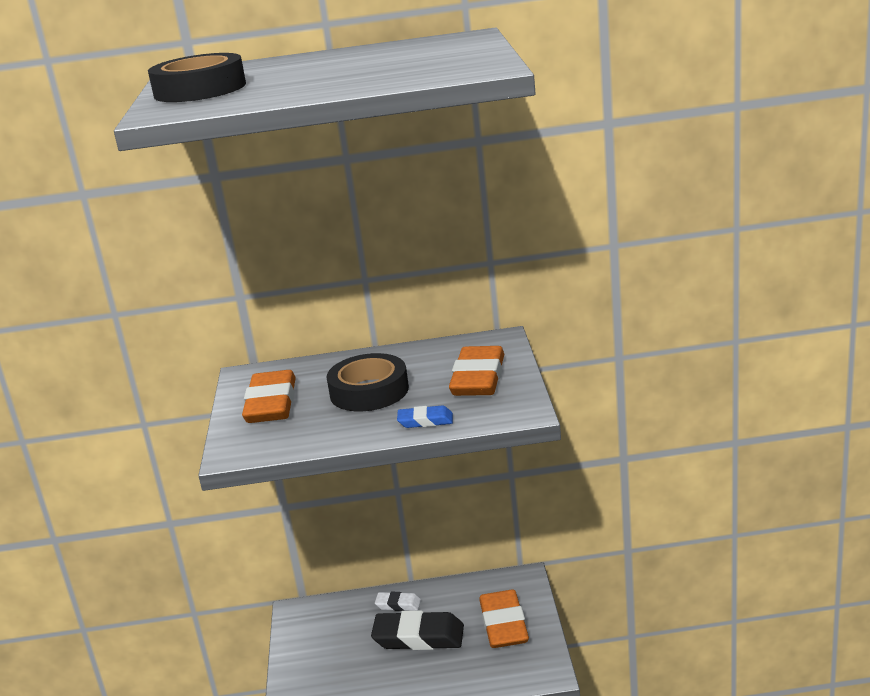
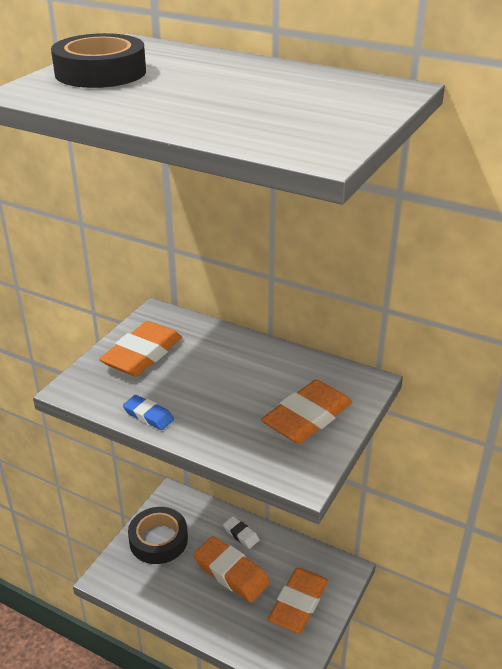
camera: 30 degrees right, 10 degrees up
black tape [326,353,409,411] -> black tape moved to [128,507,188,564]
black eraser [371,610,464,650] -> orange eraser [193,536,270,603]
blue eraser [397,405,453,428] -> blue eraser moved to [123,395,174,430]

